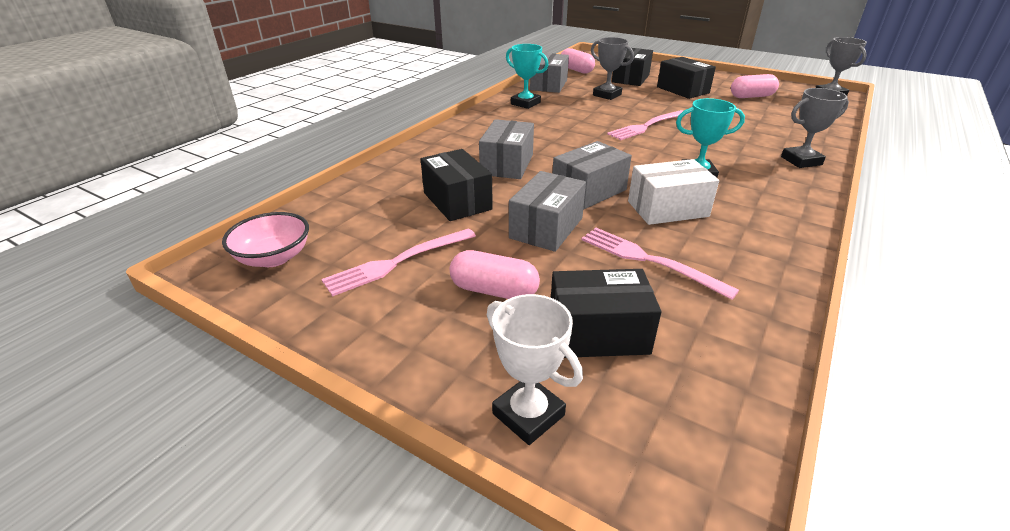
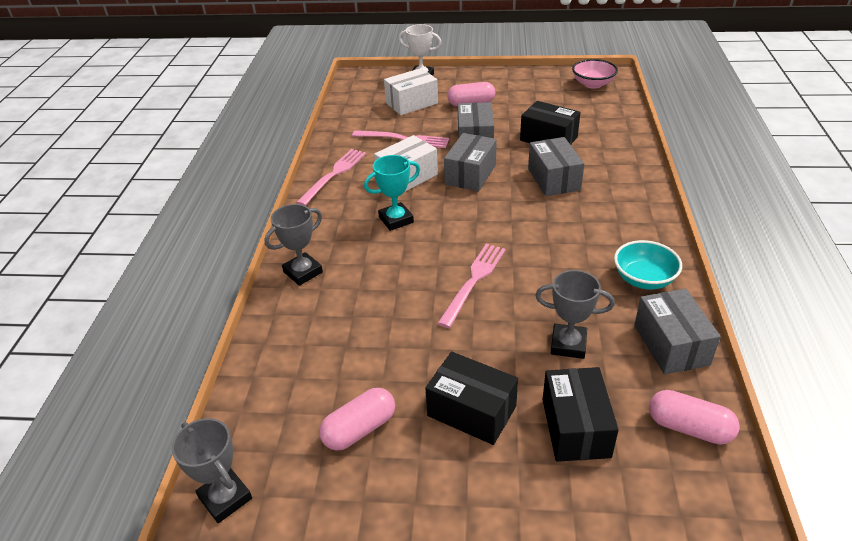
camera: 155 degrees right, 5 degrees up
pink fork [321,228,476,297] -> pink fork moved to [296,149,366,206]
turquoise trophy [506,44,548,109] -> turquoise bowl [614,240,682,289]
black box [551,269,662,358] -> white box [384,68,438,115]

